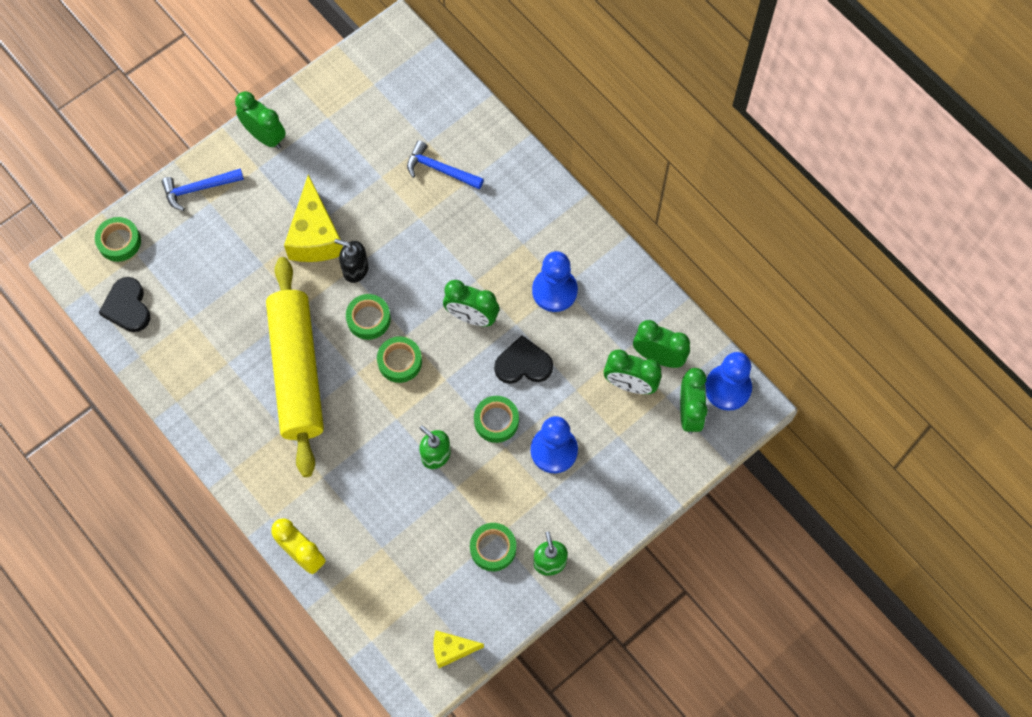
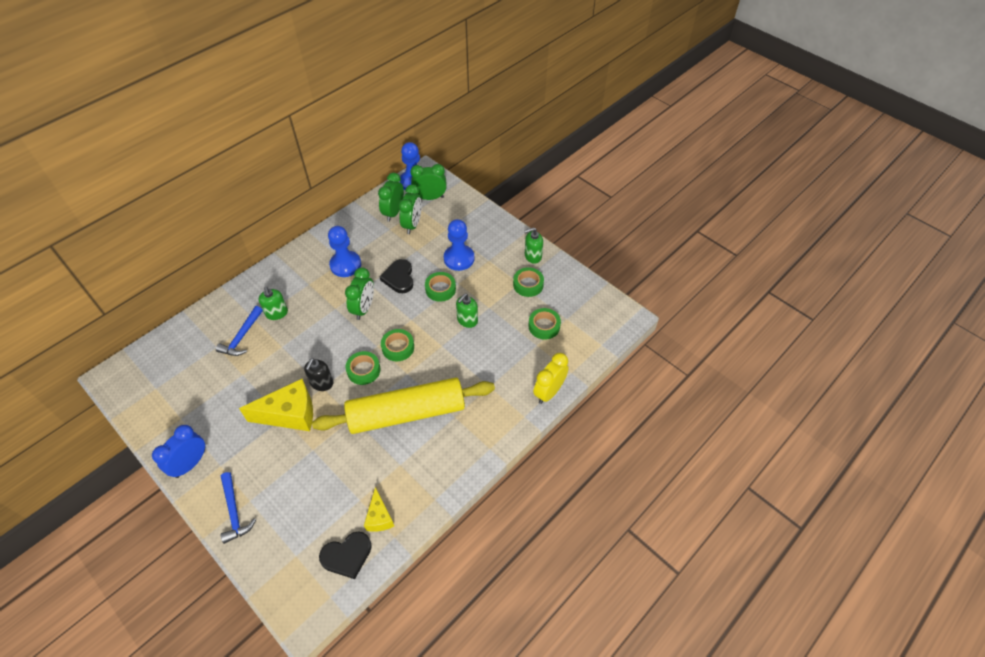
camera: 95 degrees left, 15 degrees down
green tape [95,217,141,262] -> green tape moved to [529,308,561,340]
green clock [235,91,286,149] -> blue clock [152,425,205,478]
yellow cheese [433,631,484,668] -> yellow cheese moved to [364,487,394,532]
none -> green soap dispenser [259,286,288,320]

